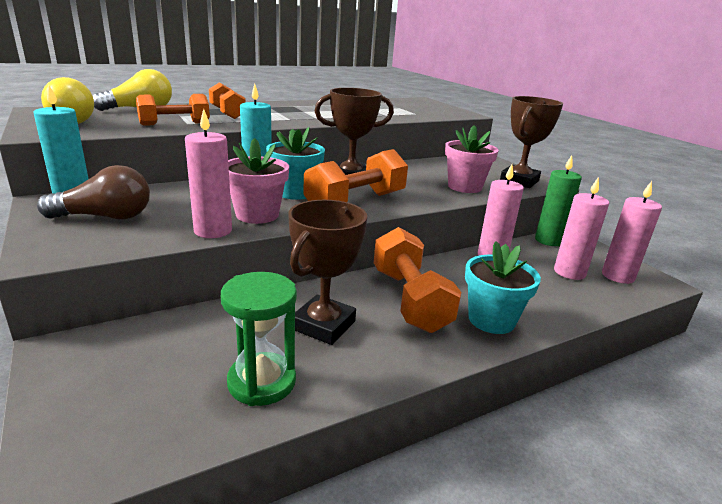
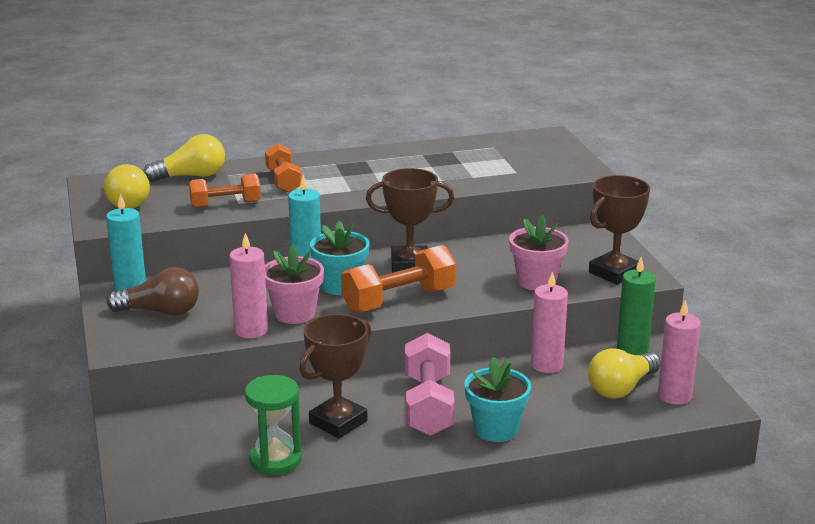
camera: 15 degrees right, 0 degrees up
orange dumbbell [374,227,461,333] -> pink dumbbell [405,333,455,436]
pink candle [554,177,609,280] -> yellow light bulb [588,348,661,399]

